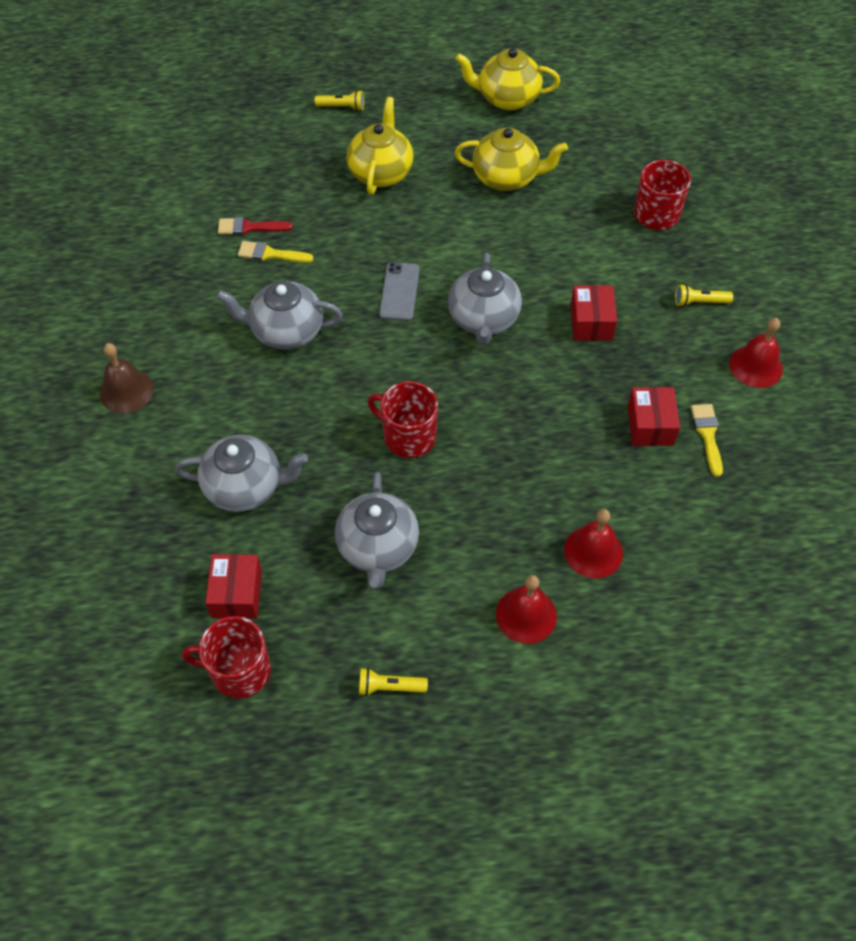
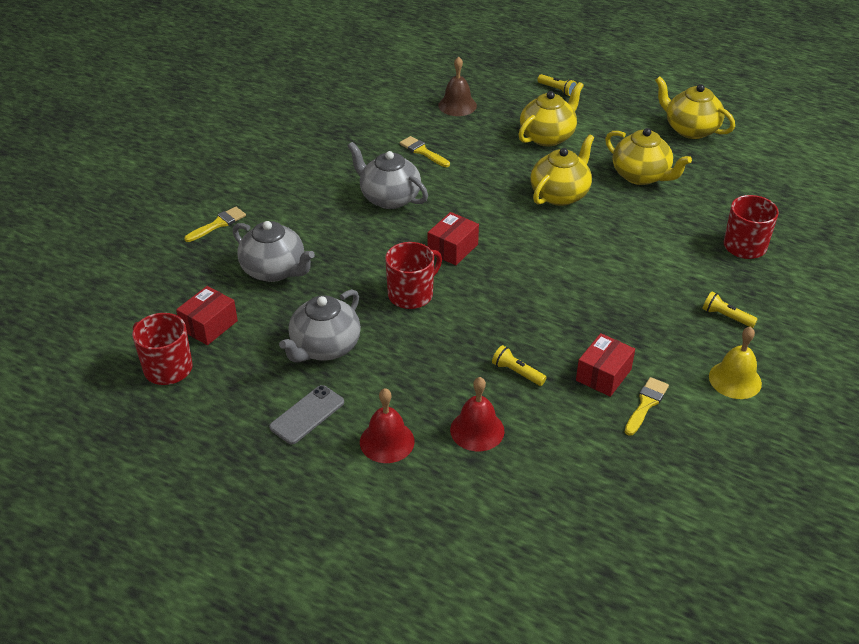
camera: 35 degrees right, 15 degrees down
brown bell [100,343,154,413] -> brown bell moved to [438,56,477,116]
red brush [218,217,293,235] -> none
yellow flashlight [359,668,428,696] -> yellow flashlight moved to [492,345,547,386]
red mug [368,381,438,458] -> red mug turned 75 degrees clockwise [385,242,442,309]
grey phone [379,262,420,321] -> grey phone moved to [269,385,344,444]
grey teapot [448,253,522,346] -> none
red box [571,285,617,341] -> red box moved to [428,212,479,265]
red bell [729,318,783,388] -> yellow bell [709,326,762,399]
none -> yellow brush [184,207,246,242]
none -> yellow teapot [530,134,594,206]

